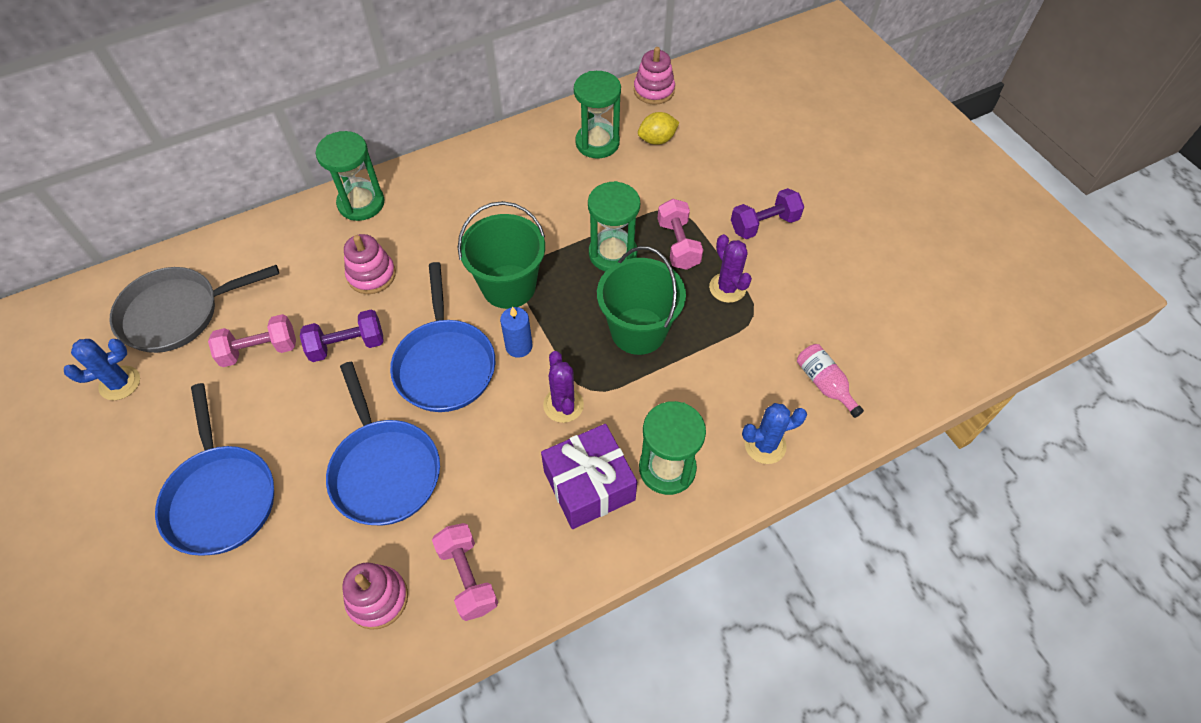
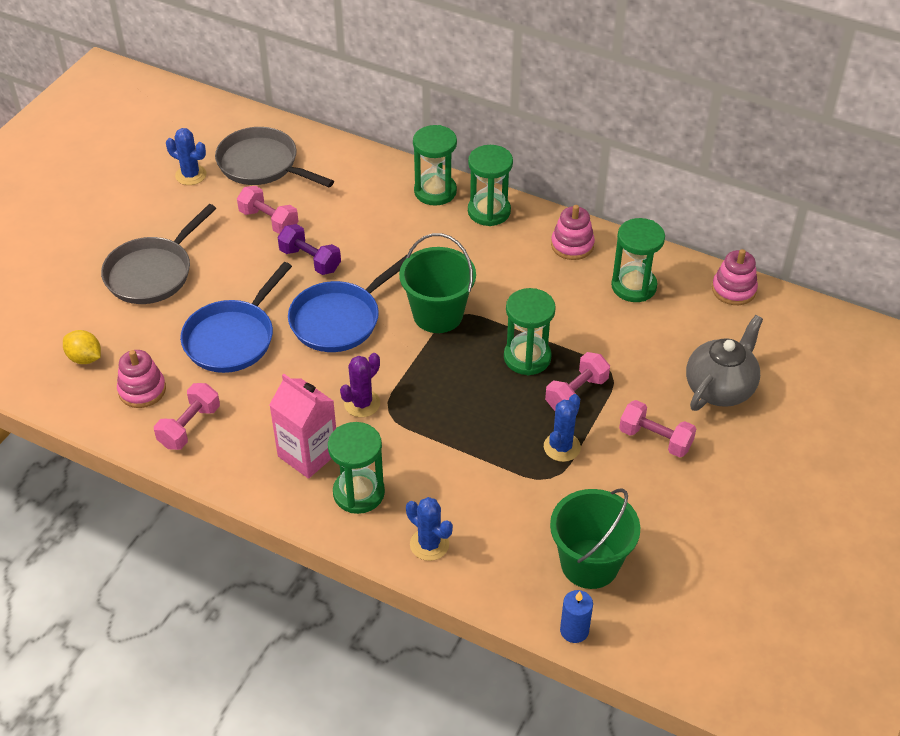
camera: 55 degrees right, 10 degrees down
blue pan [155,383,274,556] -> grey pan [101,204,216,304]
pink stacking toy [344,234,396,294] -> pink stacking toy moved to [551,205,595,260]
blue candle [500,306,533,358] -> blue candle moved to [560,590,593,643]
purple gift [541,424,637,529] -> pink carton [269,374,336,479]
green bucket [597,246,686,355] -> green bucket moved to [550,488,640,589]
yellow lemon [638,112,679,145] -> yellow lemon moved to [63,330,101,364]
purple cactus [709,234,752,303] -> blue cactus [544,394,581,462]
purple dumbbell [731,188,804,239] -> pink dumbbell [619,400,696,458]
pink bottle [797,344,864,418] -> none
none -> green hourglass [468,145,513,226]
none -> grey teapot [686,315,763,411]

